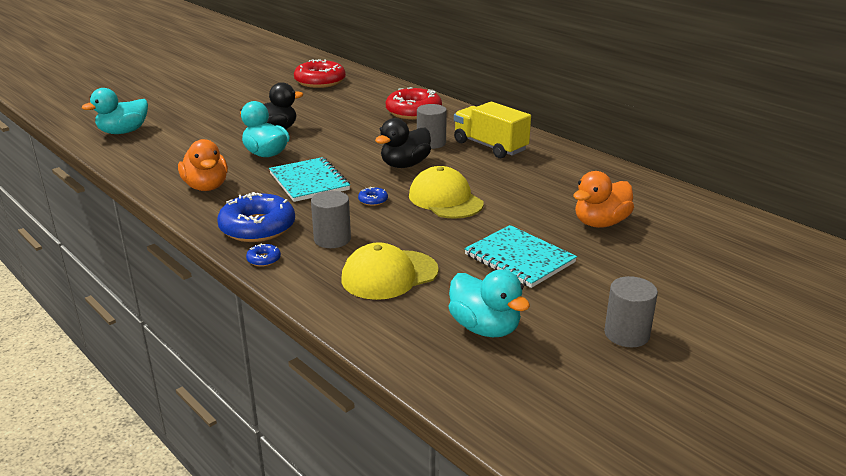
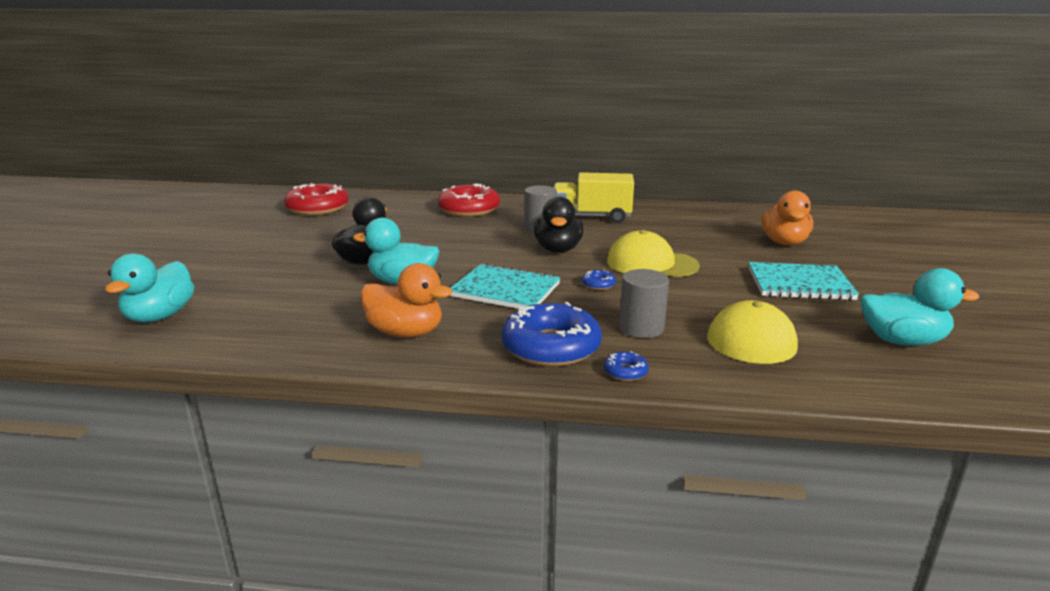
camera: 40 degrees left, 5 degrees down
grey cylinder [604,276,658,347] -> none

